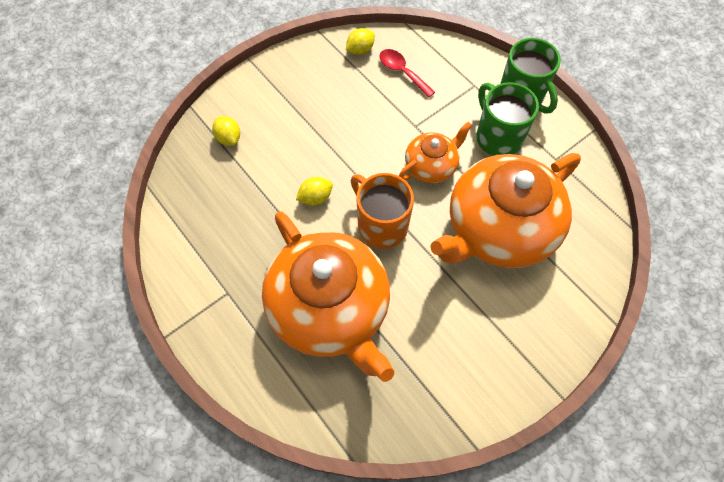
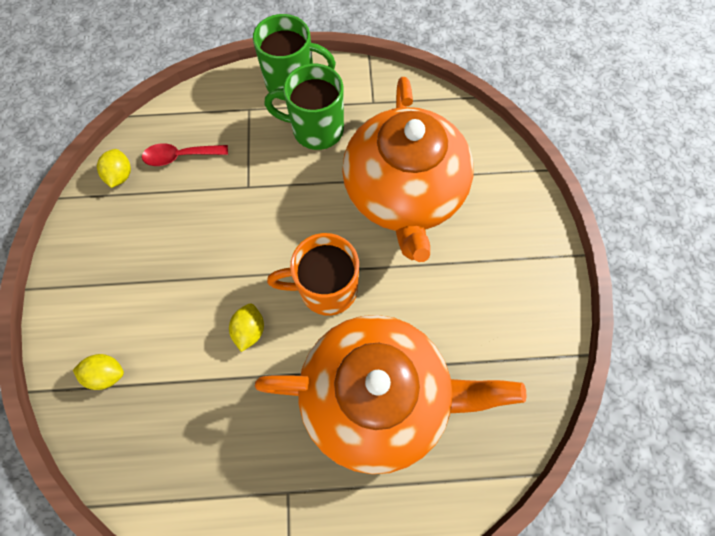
camera: 55 degrees left, 5 degrees up
orange teapot [399,121,473,183] -> none

